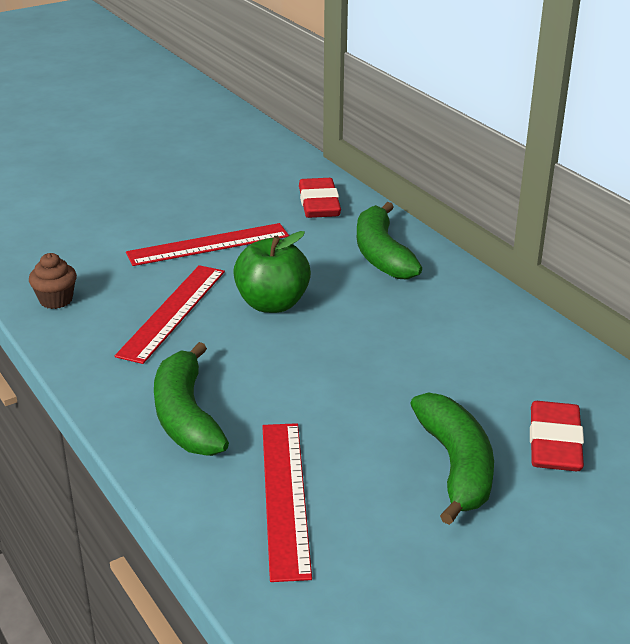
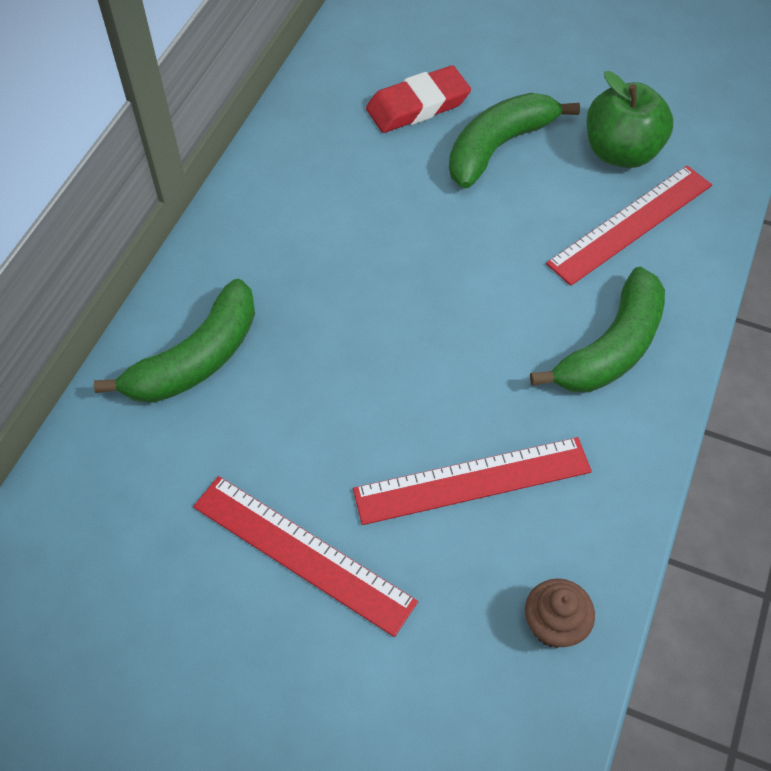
camera: 125 degrees left, 25 degrees up
green apple [233,231,311,313] -> green apple moved to [586,71,674,168]
red eraser [299,178,341,218] -> none

